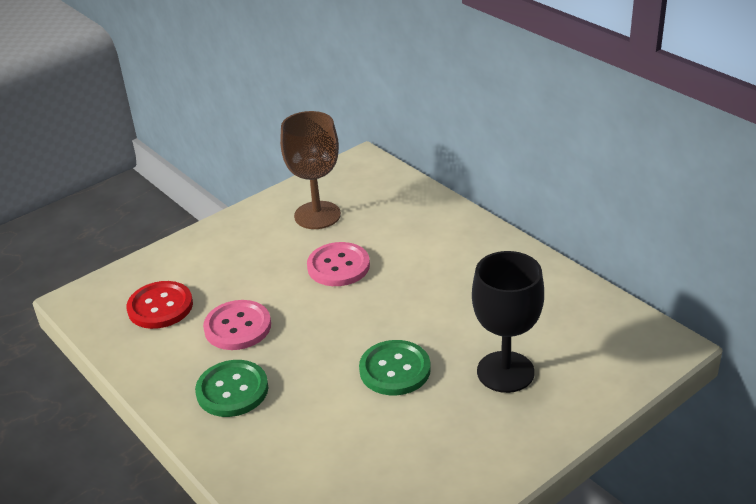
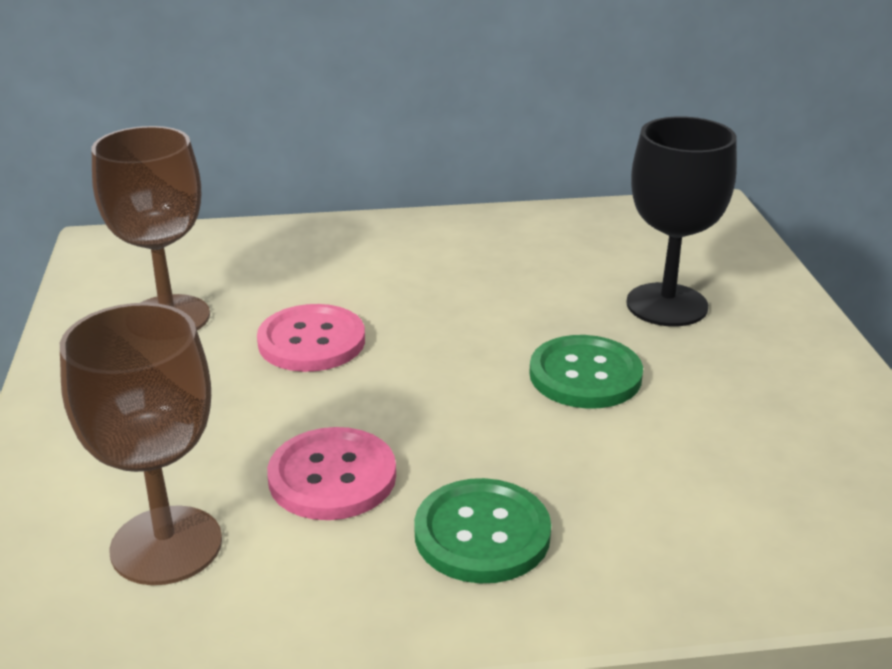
camera: 60 degrees left, 5 degrees down
red button [126,281,193,329] -> brown goblet [60,303,222,585]

